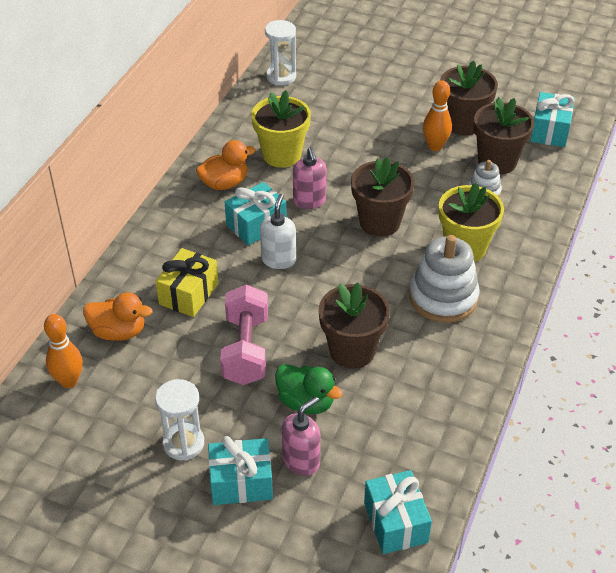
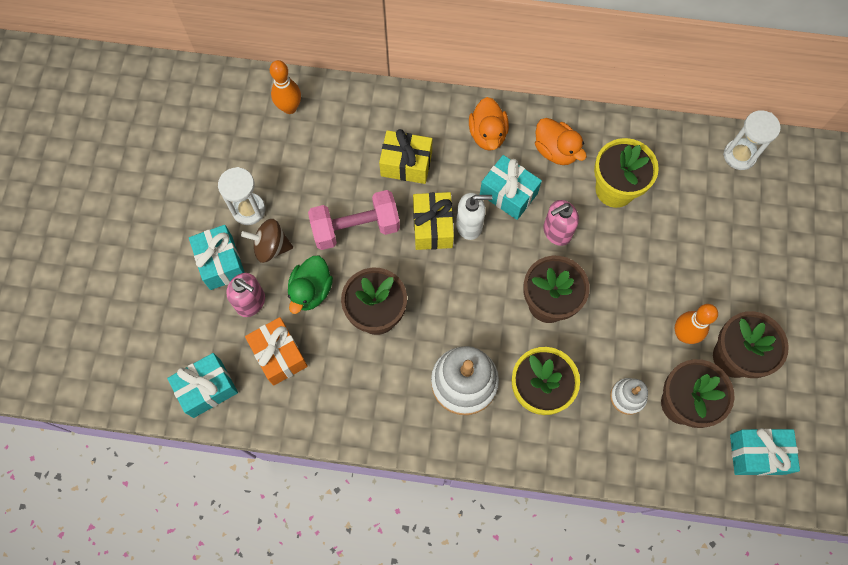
camera: 75 degrees right, 25 degrees up
orange duck [83,292,153,341] -> orange duck moved to [469,97,509,151]
none -> brown spinning top [241,219,293,263]
none -> orange gift [245,317,308,386]
none -> yellow gift [413,192,454,250]

